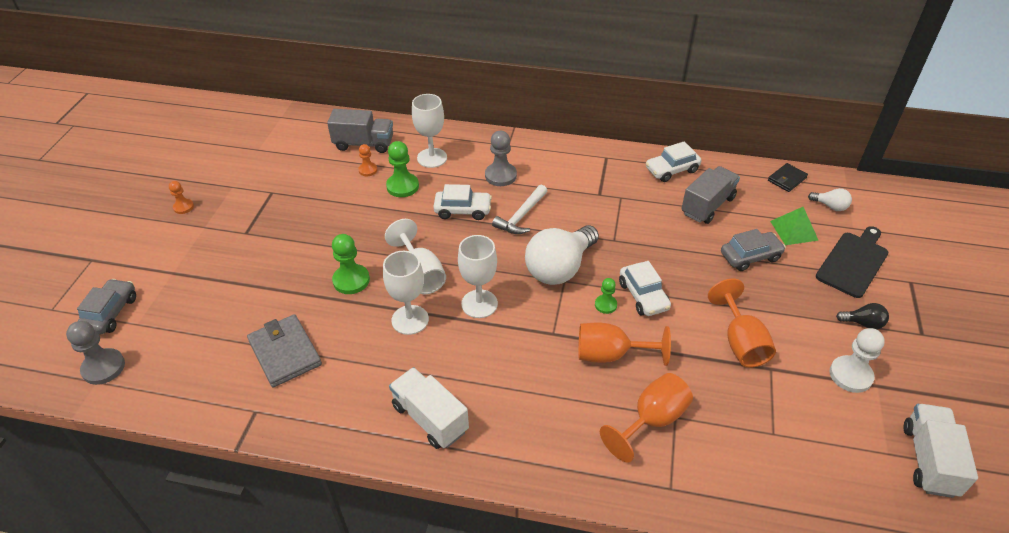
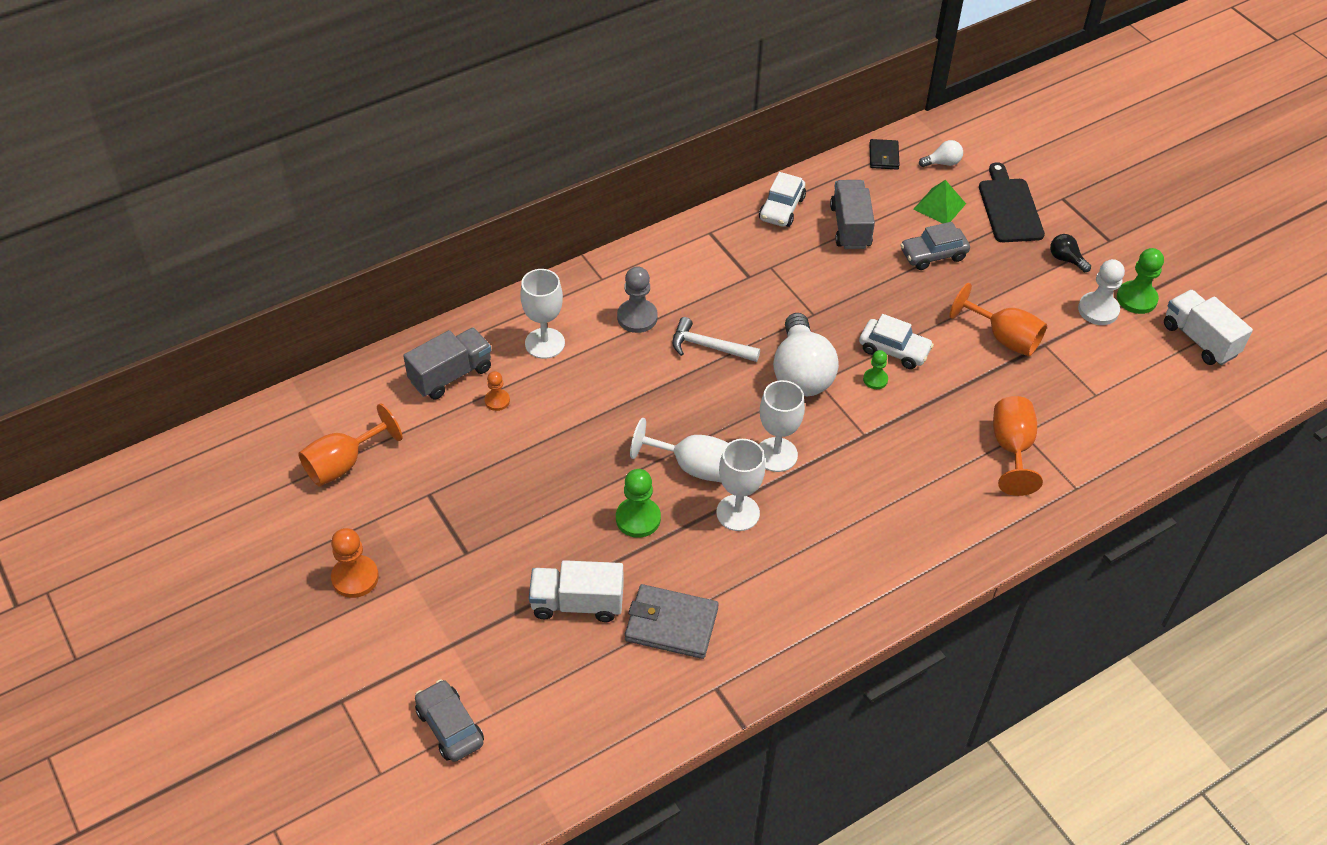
camera: 45 degrees left, 5 degrees up
grey pawn [66,321,125,385] -> none
orange pawn [169,181,194,214] -> orange pawn [331,528,379,598], size x1.69
green pawn [386,141,419,197] -> green pawn moved to [1117,248,1164,314]
white truck [389,367,469,449] -> white truck moved to [529,560,624,622]
white car [433,184,492,220] -> none
white hammer [492,184,547,234] -> white hammer turned 120 degrees clockwise [672,317,760,362]
orange goblet [578,322,671,366] -> orange goblet moved to [298,403,403,486]
grey car [721,229,786,271] -> grey car turned 135 degrees counterclockwise [900,222,970,270]
black light bulb [836,303,889,330] -> black light bulb turned 105 degrees counterclockwise [1050,234,1091,272]

